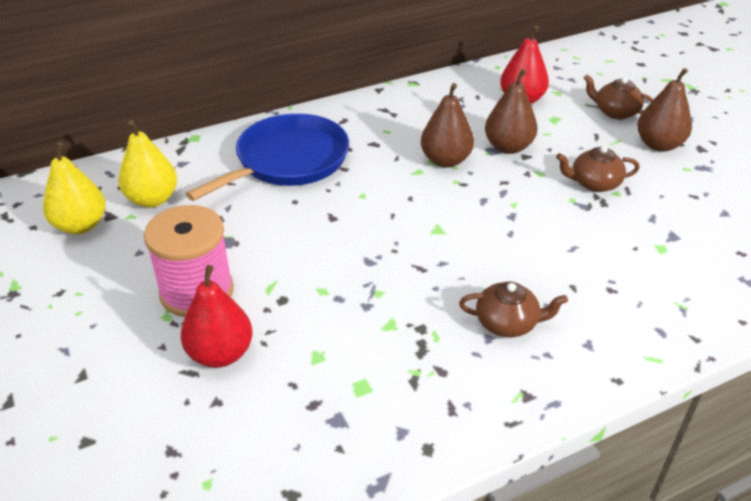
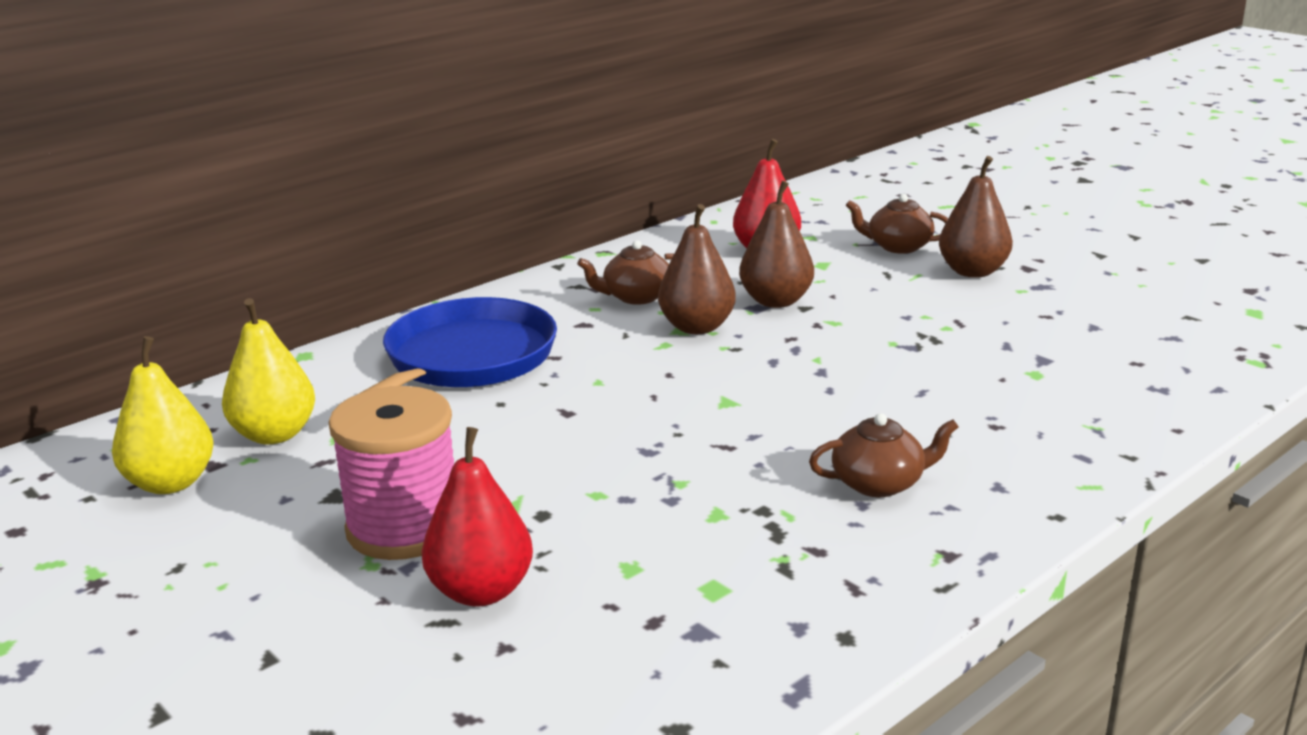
camera: 15 degrees left, 15 degrees down
brown teapot [556,146,640,192] -> brown teapot moved to [577,240,674,305]

